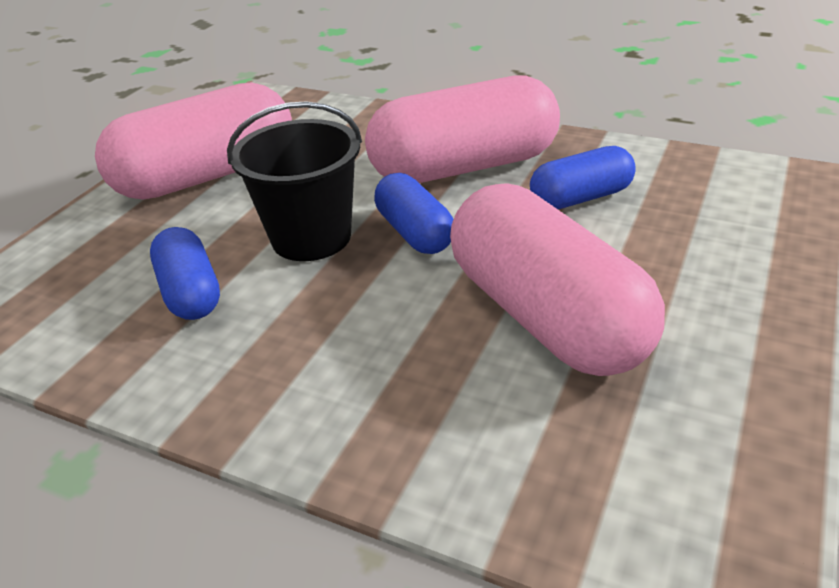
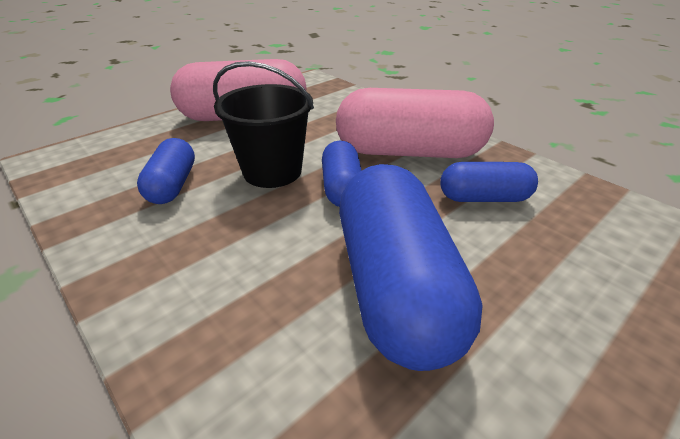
camera: 20 degrees right, 0 degrees up
pink capsule [450,183,665,376] -> blue capsule [339,164,483,371]

